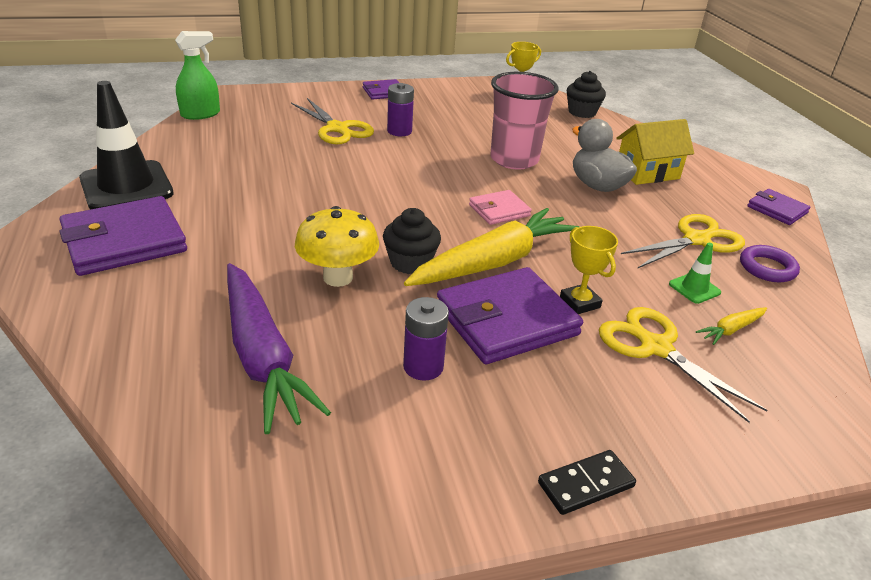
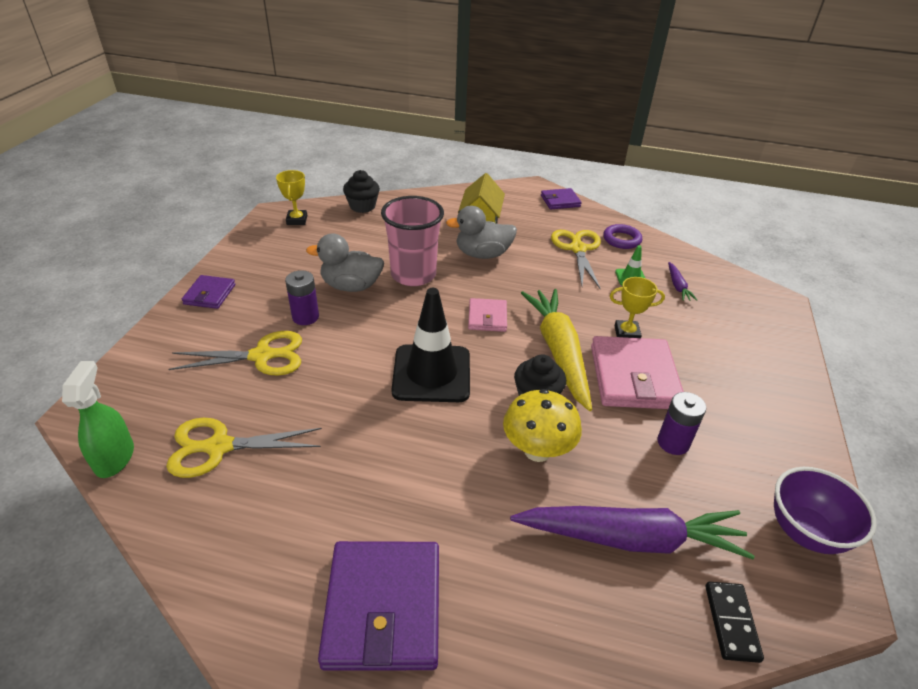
camera: 60 degrees left, 5 degrees up
black traffic cone [79,81,174,210] -> black traffic cone moved to [391,288,470,402]
purple wallet [437,267,583,364] -> pink wallet [591,336,684,409]
black domino [538,450,636,515] -> black domino moved to [705,581,764,663]
yellow scissors [599,307,768,423] -> yellow scissors moved to [166,418,322,478]
yellow carrot [696,307,767,345] -> purple carrot [668,262,697,301]
none -> grey duck [306,234,384,292]
none -> purple bowl [774,467,877,554]

